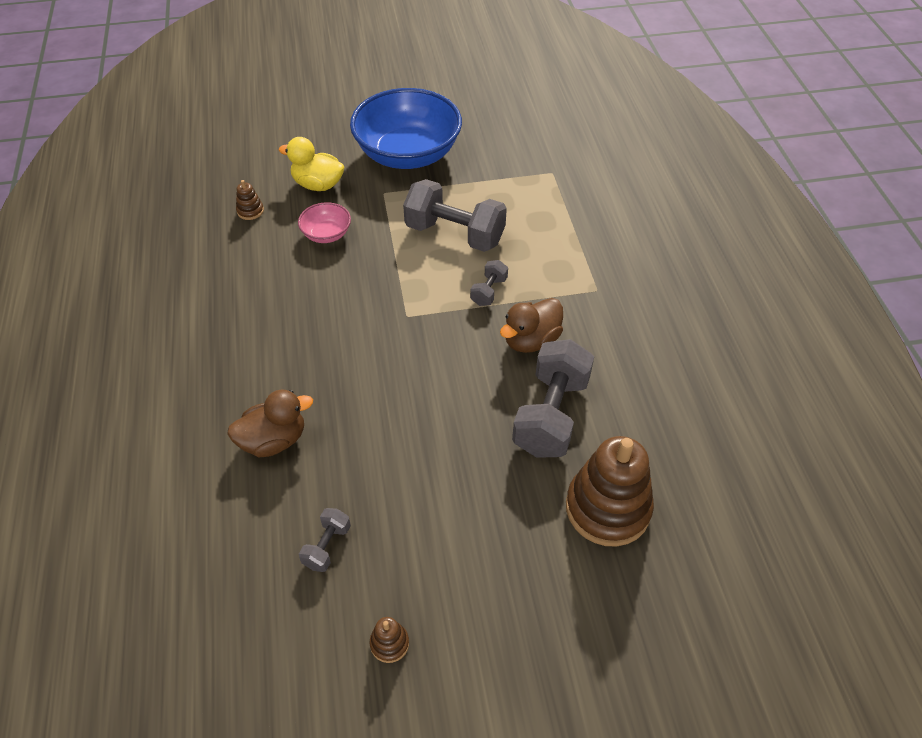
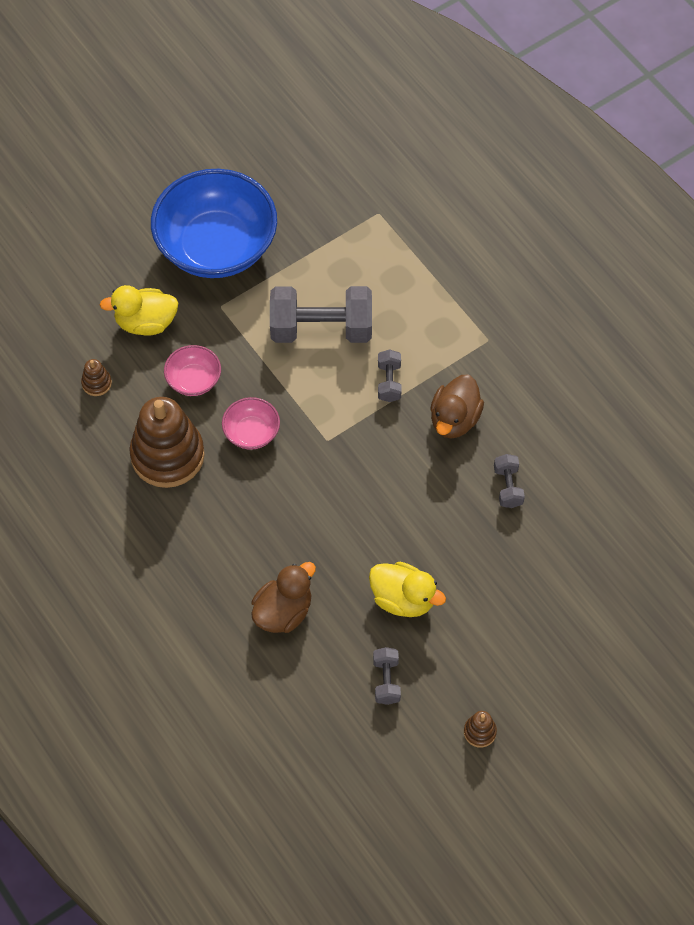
camera: 25 degrees left, 10 degrees up
grey dumbbell [512,339,594,458] -> grey dumbbell [494,454,525,508], size x0.47
brown stacking toy [566,436,654,547] -> brown stacking toy moved to [130,397,205,488]
none -> pink bowl [222,397,280,450]
none -> yellow duck [369,562,446,617]

